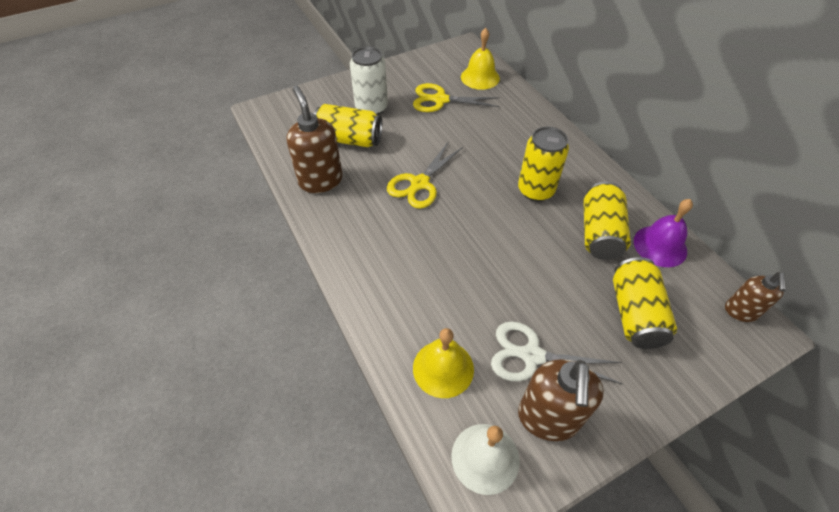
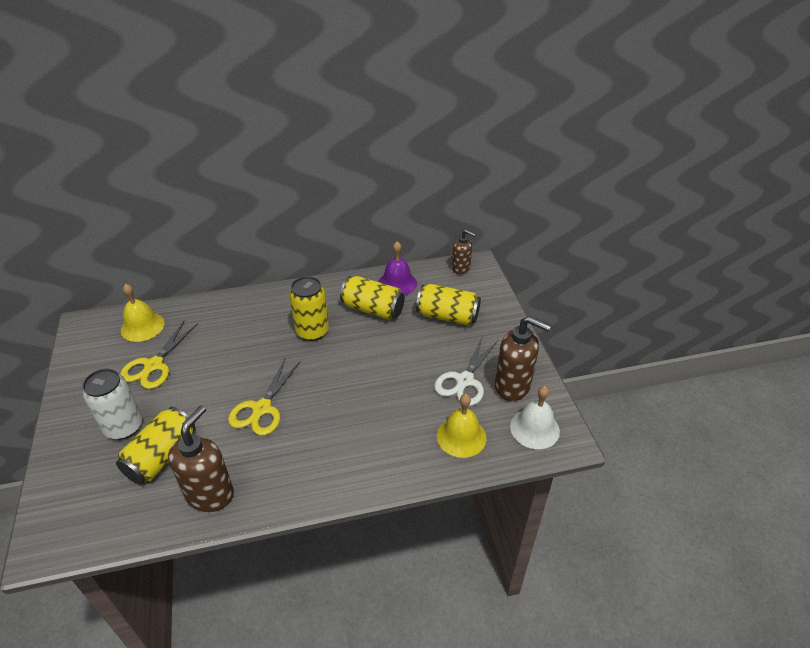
camera: 75 degrees left, 10 degrees down
brown soap dispenser [287,85,343,193] -> brown soap dispenser turned 120 degrees clockwise [168,405,234,512]
yellow scissors [387,141,463,209] -> yellow scissors turned 60 degrees clockwise [228,359,301,436]

